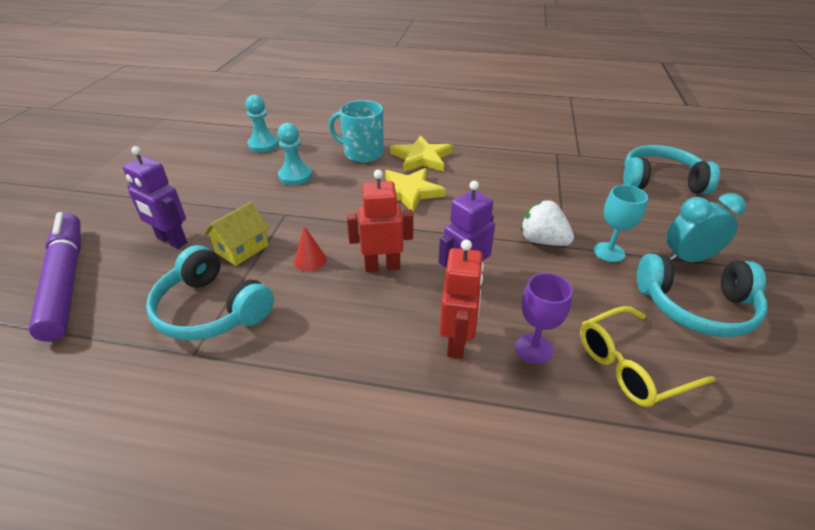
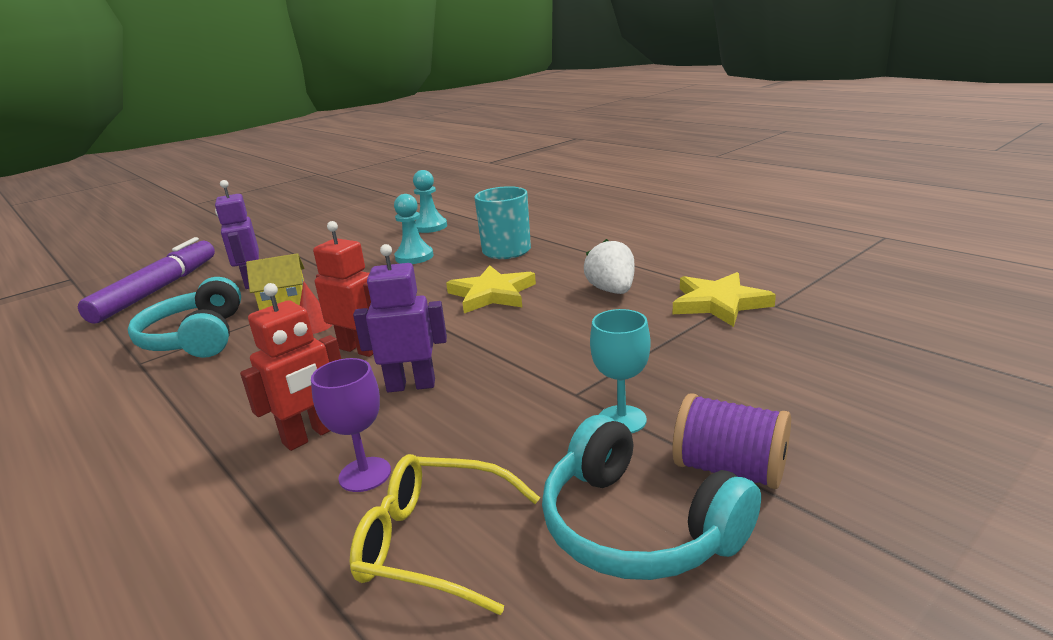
camera: 40 degrees right, 15 degrees down
yellow star [390,135,453,172] -> yellow star moved to [673,272,776,327]
white strawberry [521,200,574,246] -> white strawberry moved to [584,239,635,294]
turquoise headphones [623,145,720,194] -> none
turquoise clock [666,193,746,262] -> purple spool [672,393,791,489]

